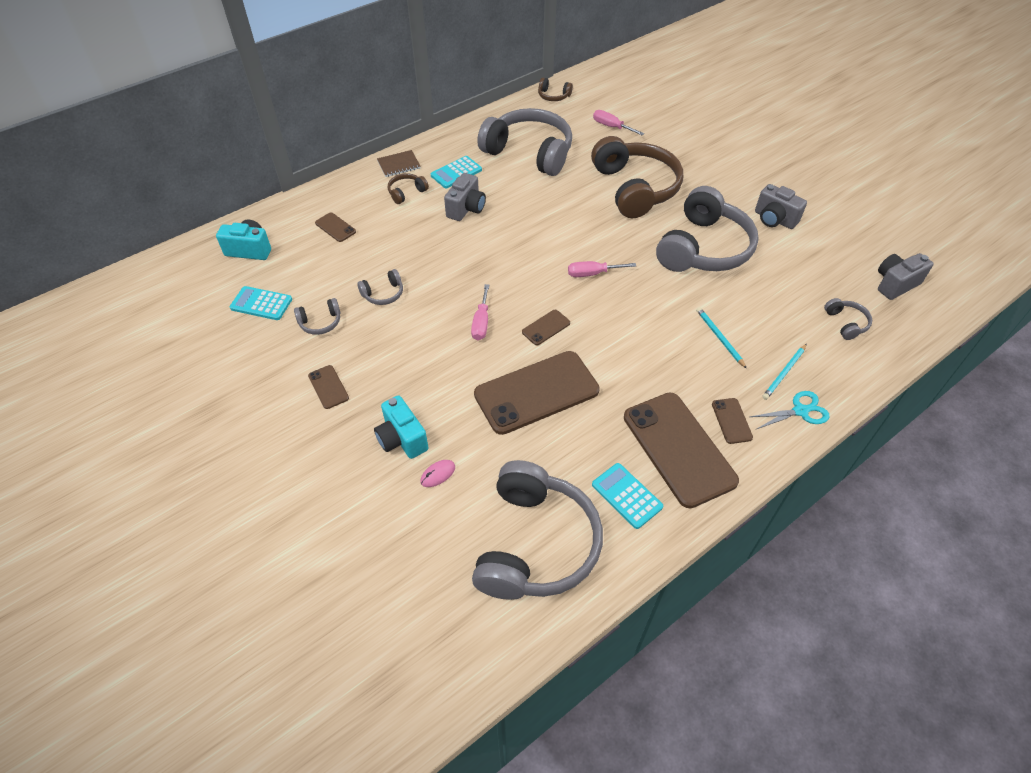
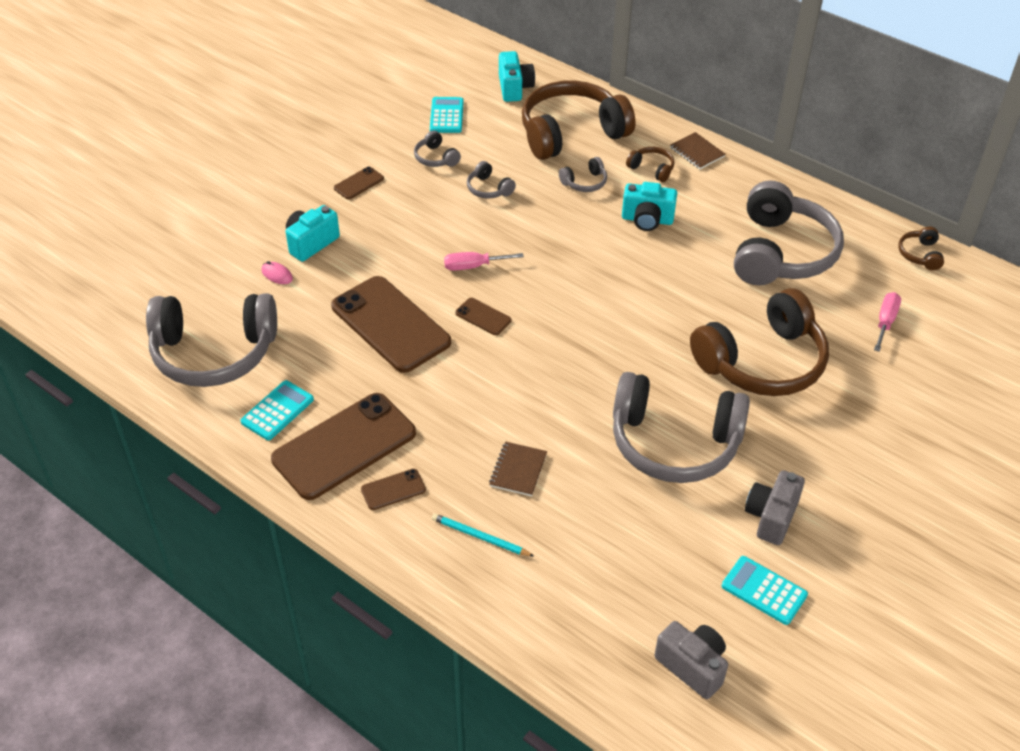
camera: 75 degrees right, 5 degrees down
brown phone [315,212,356,242] -> brown headphones [522,81,635,160]
turquoise calculator [431,156,482,189] -> turquoise calculator moved to [722,556,808,625]
grey camera [444,173,486,221] -> turquoise camera [622,182,677,231]
pink screwdriver [568,261,636,277] -> none
turquoise pencil [696,307,747,369] -> brown notebook [489,442,547,496]
turquoise scissors [750,391,830,429] -> none
grey headphones [824,298,872,340] -> grey headphones moved to [559,157,607,192]

